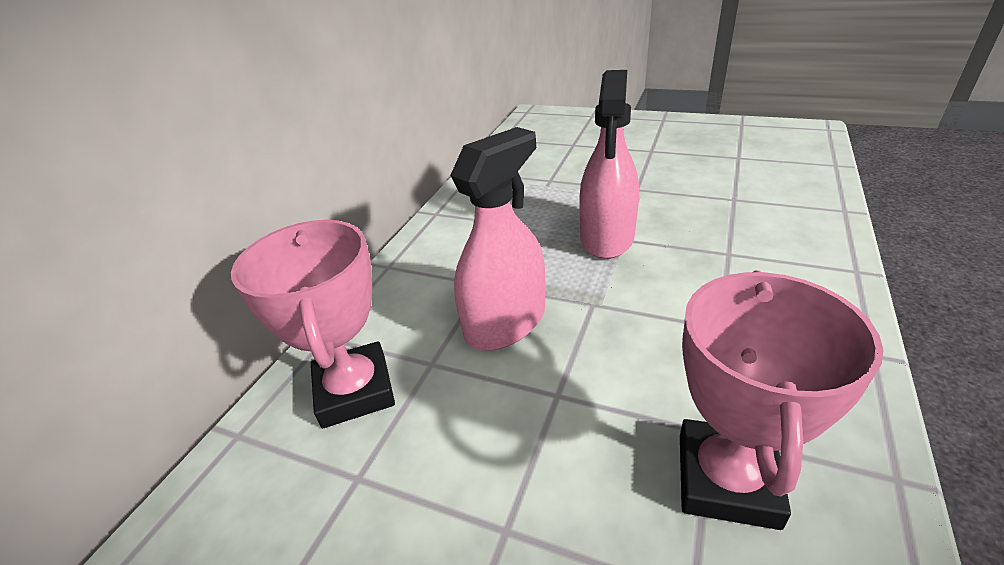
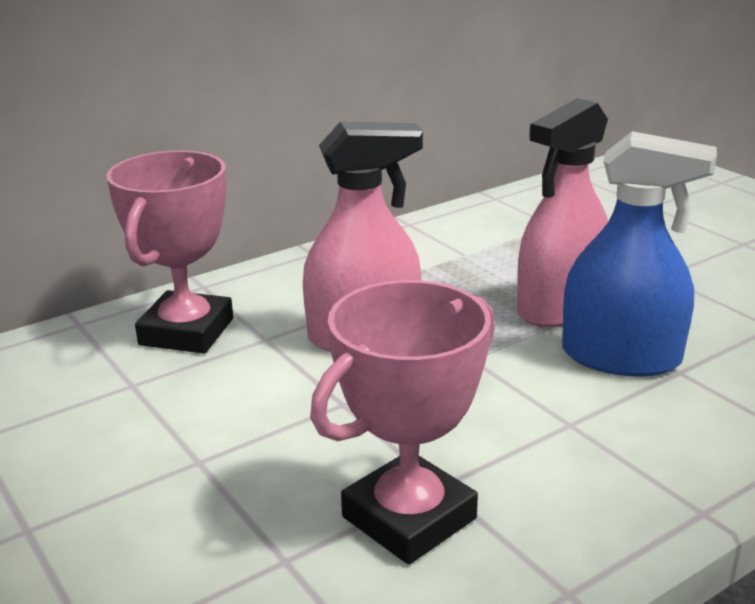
camera: 30 degrees right, 10 degrees down
none -> blue spray bottle [562,131,717,377]

